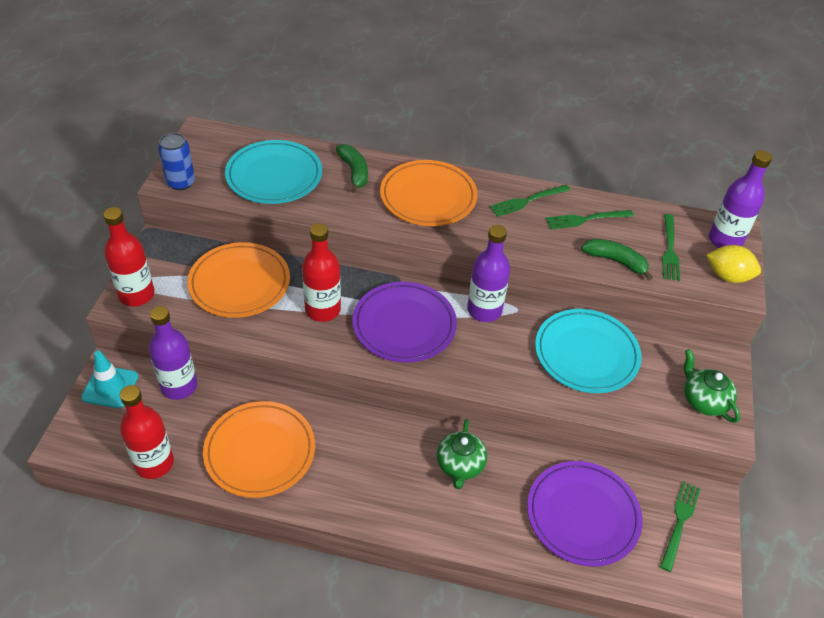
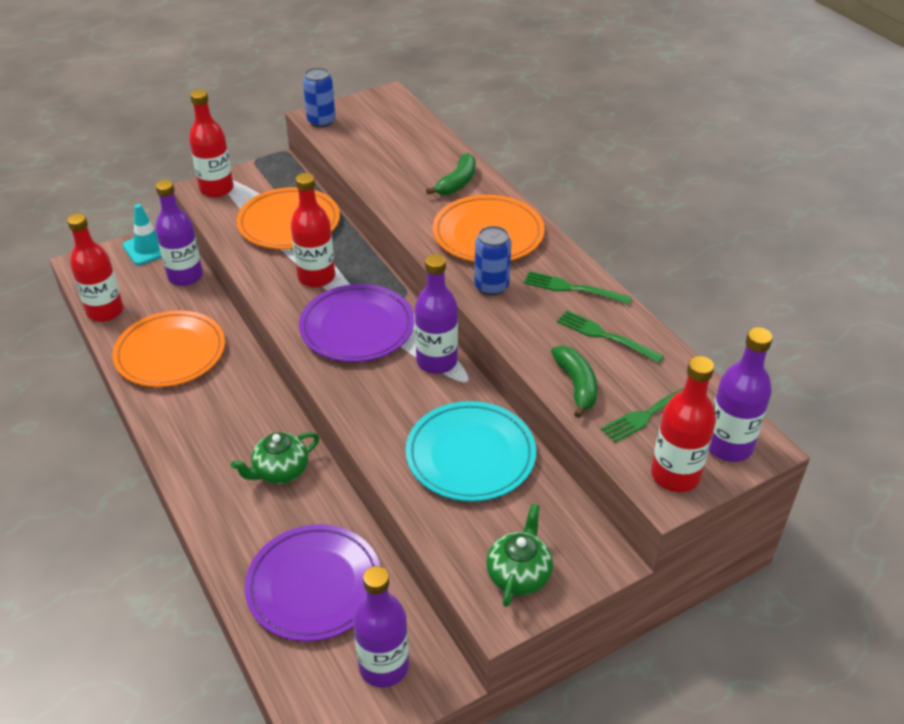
camera: 50 degrees right, 5 degrees down
turquoise plate [225,140,322,204] -> none
green fork [660,481,700,572] -> purple bottle [353,566,409,687]
yellow lemon [706,245,761,283] -> red bottle [651,356,716,492]
none -> blue can [474,226,511,296]

